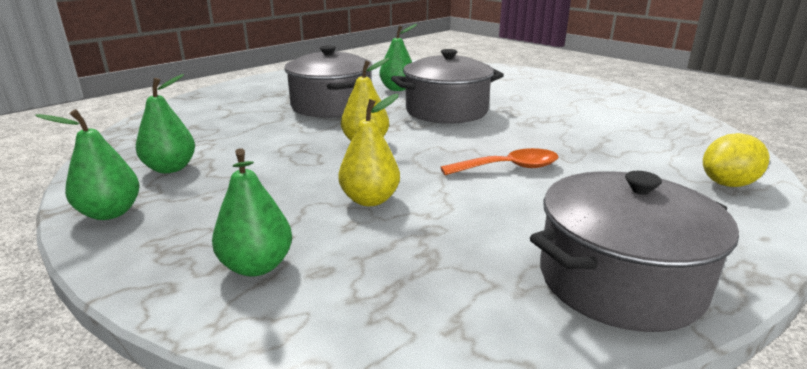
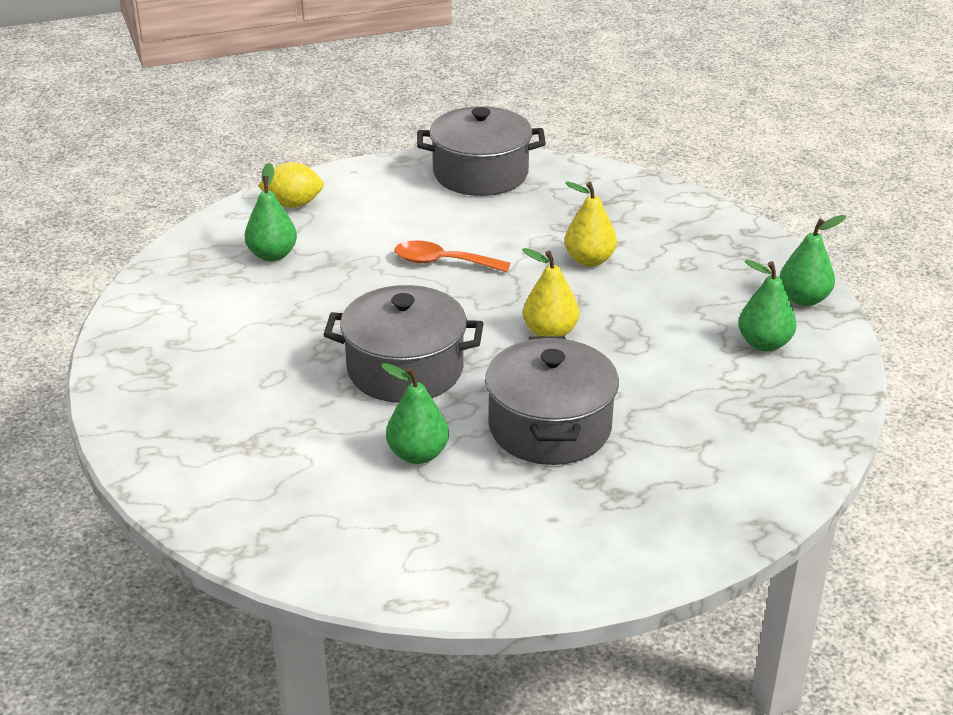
camera: 155 degrees left, 10 degrees up
green pear [212,148,292,277] -> green pear moved to [244,163,297,262]

